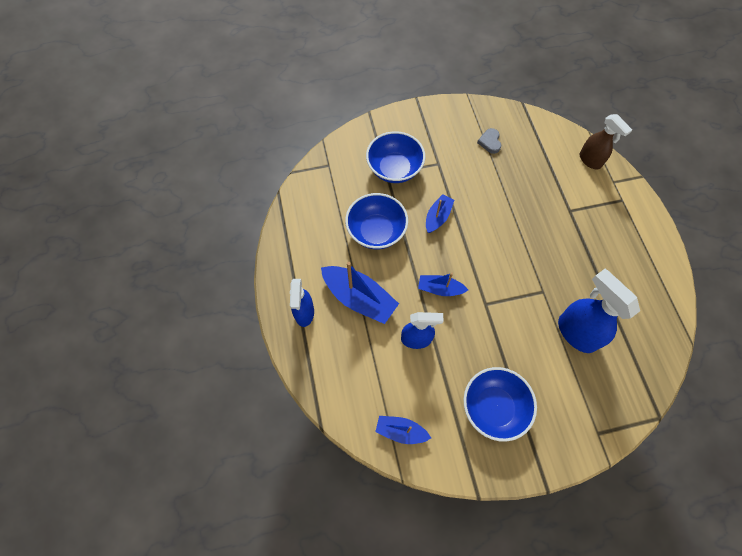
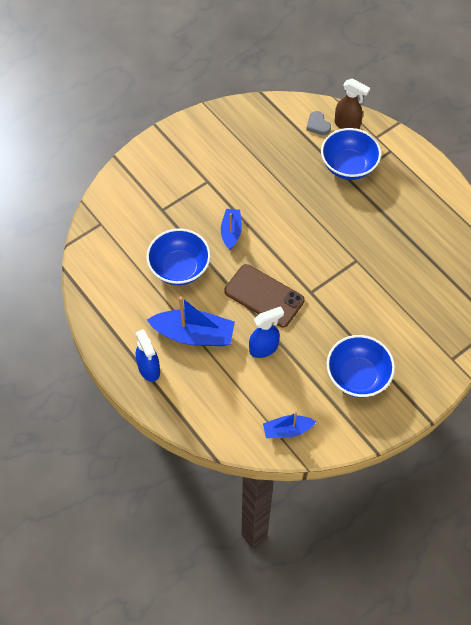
camera: 25 degrees left, 5 degrees down
blue bowl [366,131,425,183] -> blue bowl moved to [321,128,381,180]
blue boat [418,273,468,296] -> brown phone [224,264,305,327]
grey heart [477,128,501,154] -> grey heart moved to [306,111,331,135]
blue spray bottle [558,269,640,353] -> none

